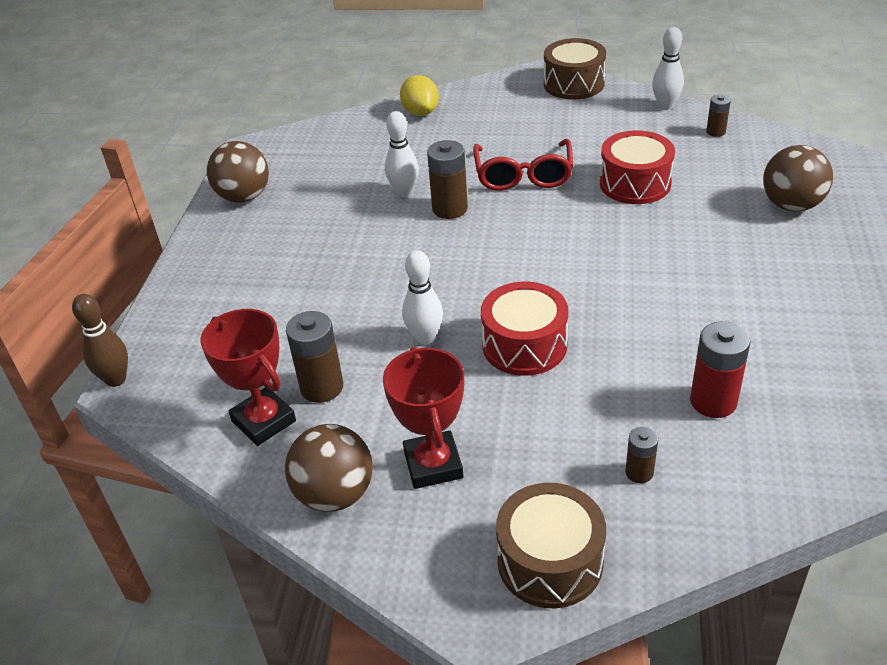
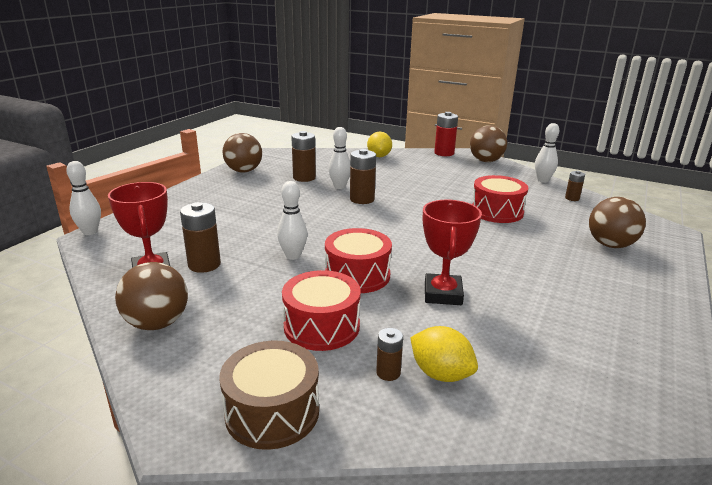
camera: 15 degrees right, 15 degrees down
brown bowling pin [72,294,128,387] -> white bowling pin [66,161,101,235]
red trophy [383,346,464,489] -> red trophy moved to [423,200,482,305]
red glasses [473,139,573,191] -> none
brown drum [544,38,606,99] -> brown ball [470,125,507,162]
red battery [690,322,751,418] -> red battery moved to [434,112,458,156]
none -> red drum [282,270,361,351]
none -> brown battery [291,131,316,182]
none -> yellow lemon [410,326,478,382]

